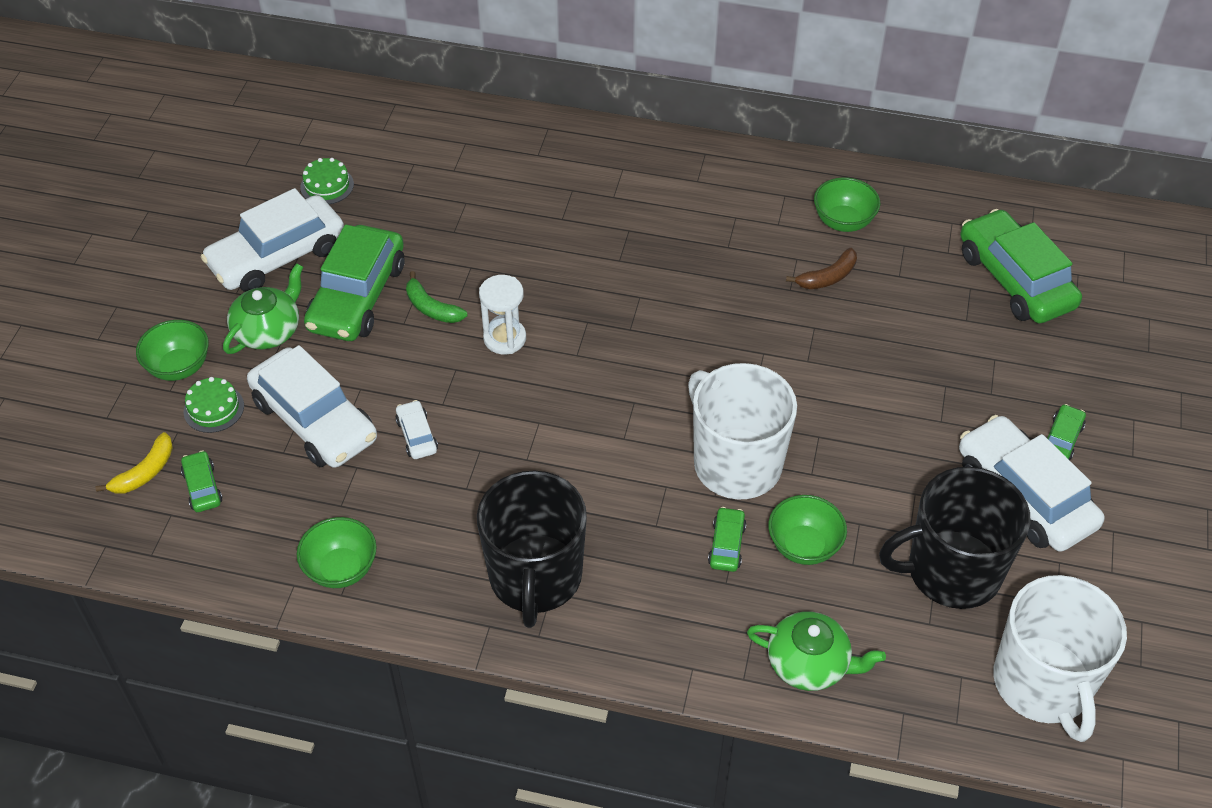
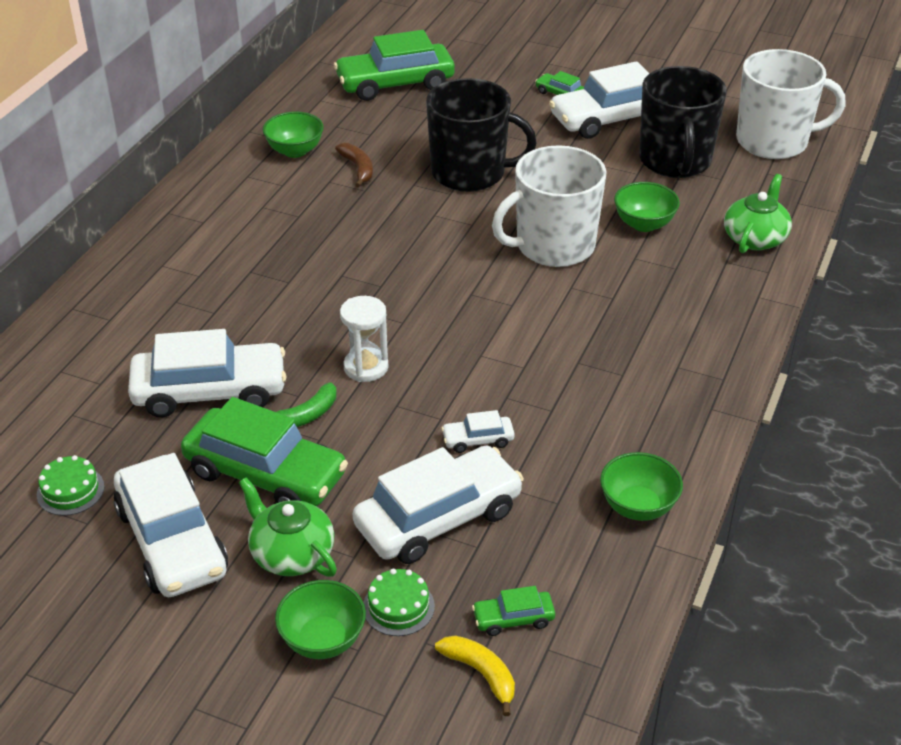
camera: 80 degrees left, 10 degrees down
black mug [477,471,587,628] -> black mug moved to [426,78,537,192]
green car [708,507,746,572] -> none
none -> white car [128,329,287,417]

